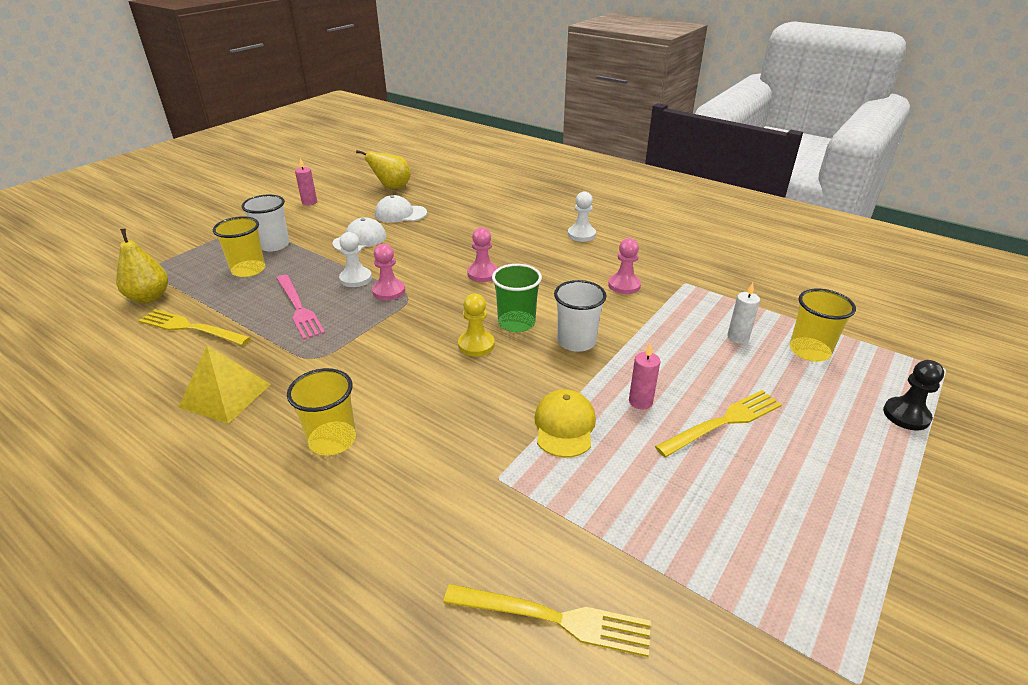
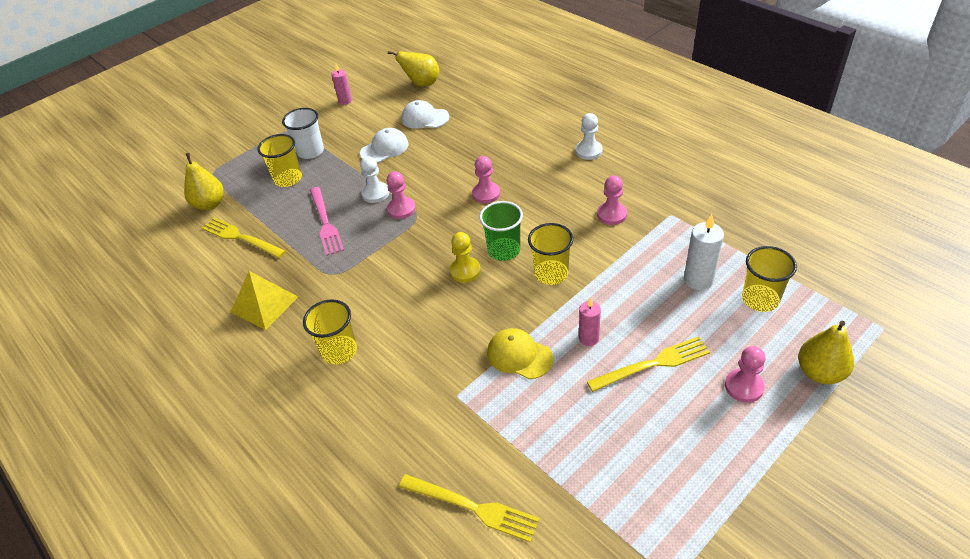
camera: 15 degrees right, 10 degrees up
yellow cap [534,389,596,458] -> yellow cap turned 75 degrees counterclockwise [487,328,554,379]
white cup [554,280,606,352] -> yellow cup [528,223,573,285]
white candle [727,283,760,344] -> white candle [684,214,724,290], size x1.52
black pawn [883,360,944,430] -> yellow pear [798,321,854,384]
none -> pink pawn [725,346,766,403]

